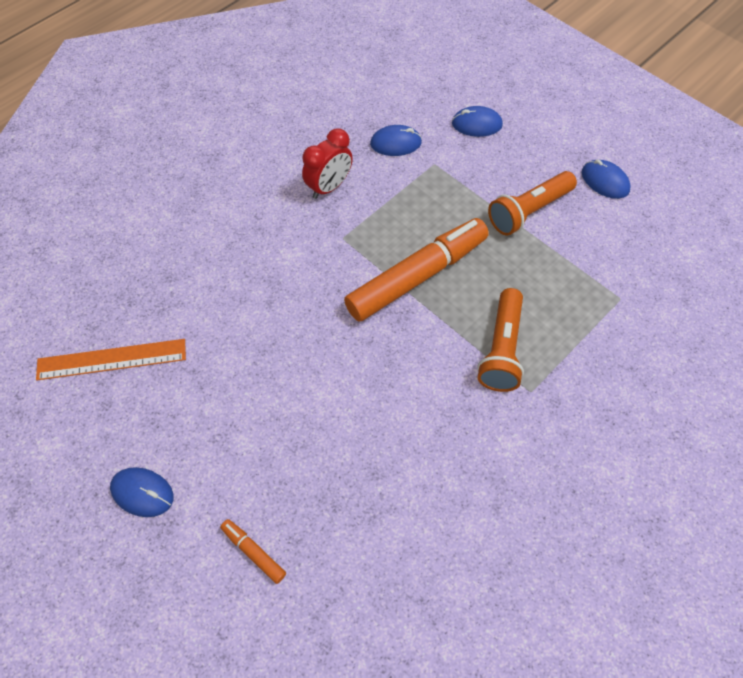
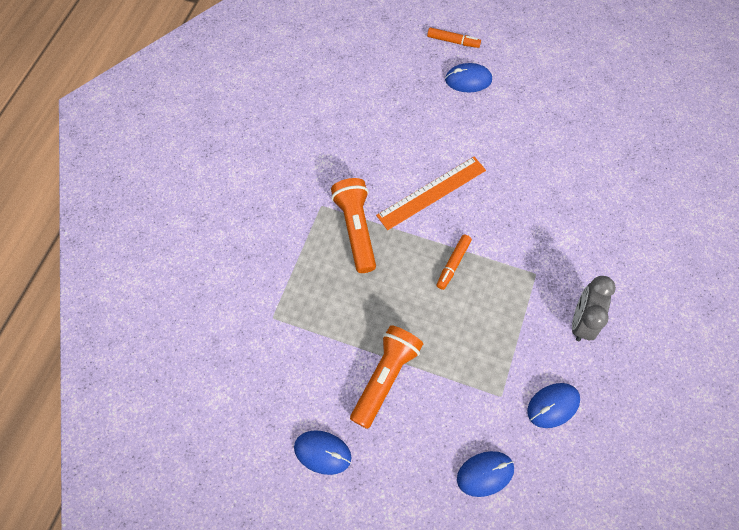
camera: 155 degrees right, 5 degrees up
orange ruler [36,339,186,380] -> orange ruler moved to [376,157,486,230]
blue mouse [110,467,173,517] -> blue mouse moved to [445,63,492,93]
red clock [302,128,353,199] -> grey clock [572,276,616,341]
orange marker [344,218,489,322] -> orange marker [436,234,472,290], size x0.41

